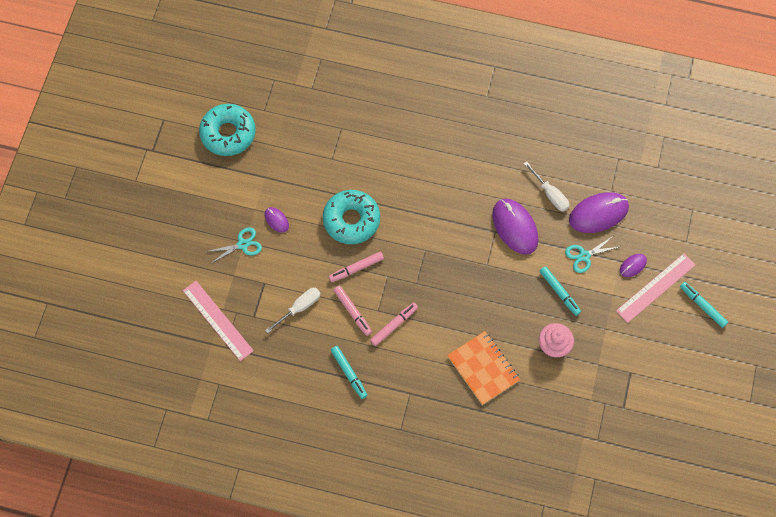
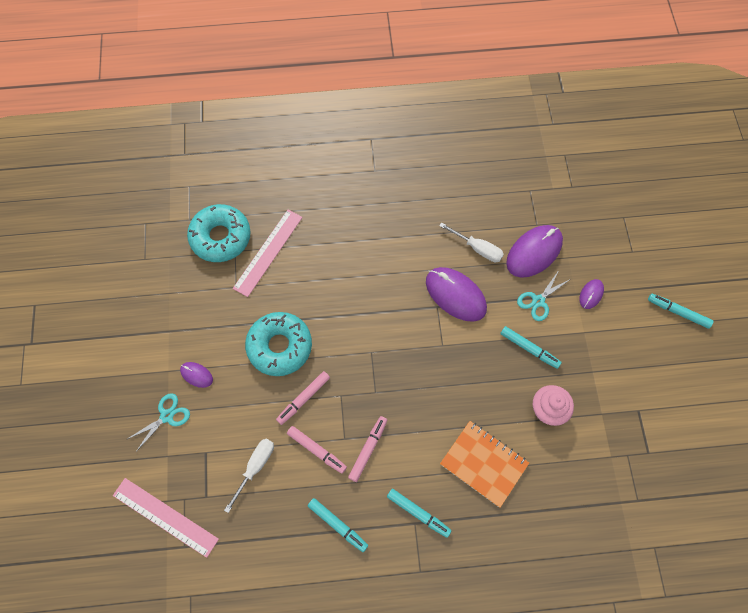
camera: 20 degrees left, 0 degrees up
turquoise donut [199,104,256,156] -> turquoise donut moved to [187,204,251,262]
pink ruler [616,253,696,323] -> pink ruler moved to [233,210,303,297]
none -> turquoise marker [387,489,452,538]

